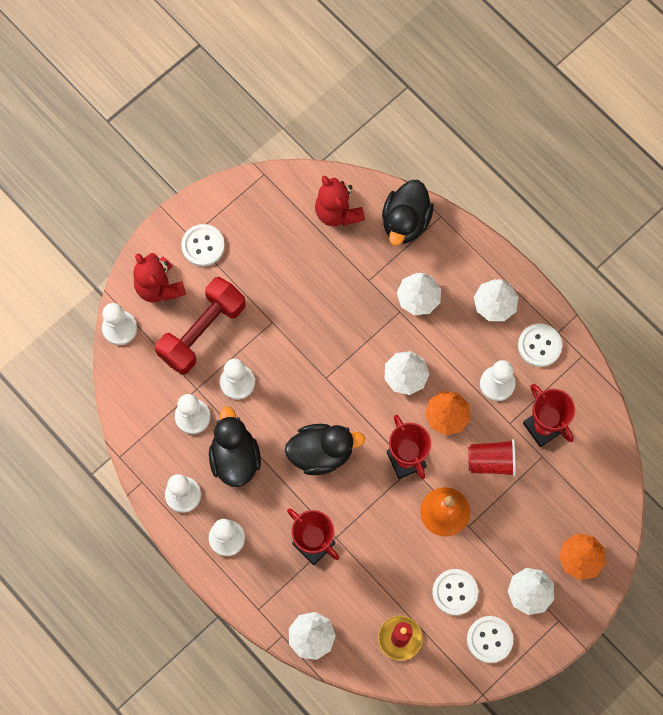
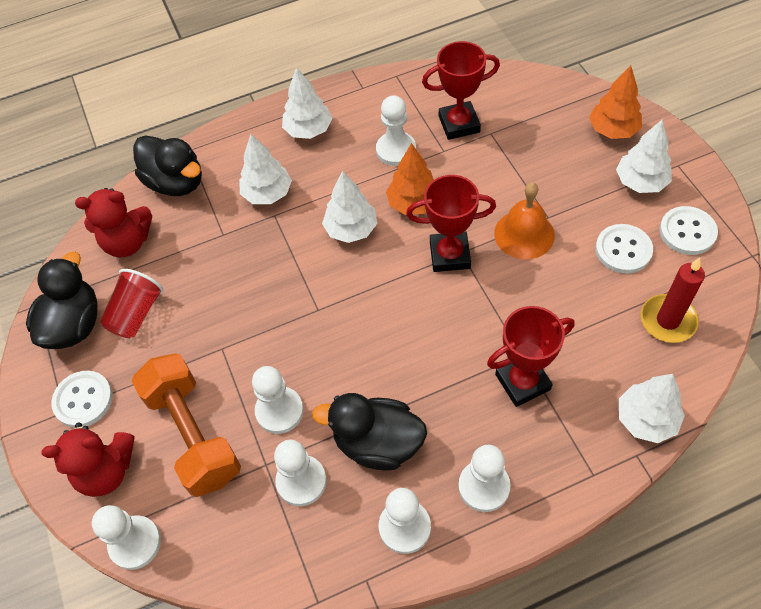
camera: 65 degrees left, 15 degrees down
red dumbbell [155,277,246,375] -> orange dumbbell [132,353,241,497]
black duck [285,424,365,475] -> black duck moved to [26,252,98,349]
red cup [468,439,516,477] -> red cup moved to [100,269,163,338]
white button [518,324,562,367] -> none

